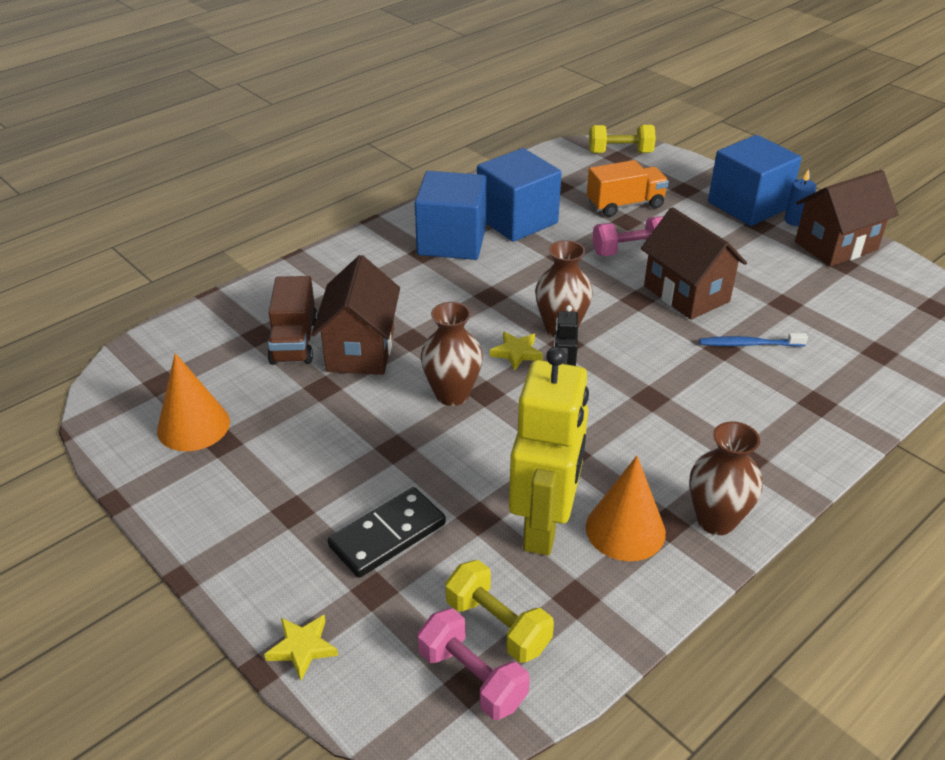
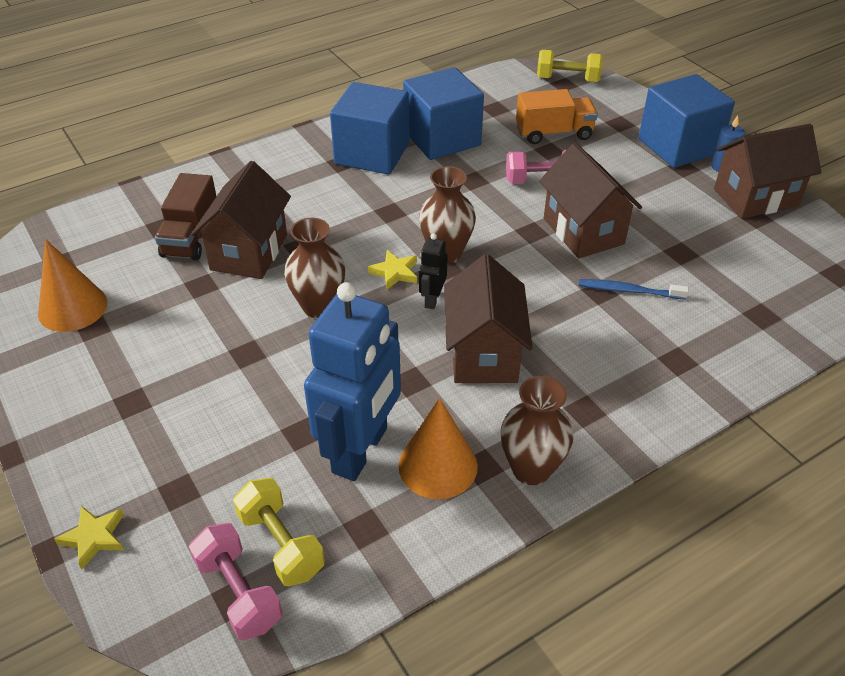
camera: 10 degrees right, 5 degrees up
black domino [328,487,446,578] -> none
yellow robot [509,347,589,556] -> blue robot [304,282,401,481]
none -> brown house [444,254,533,383]

